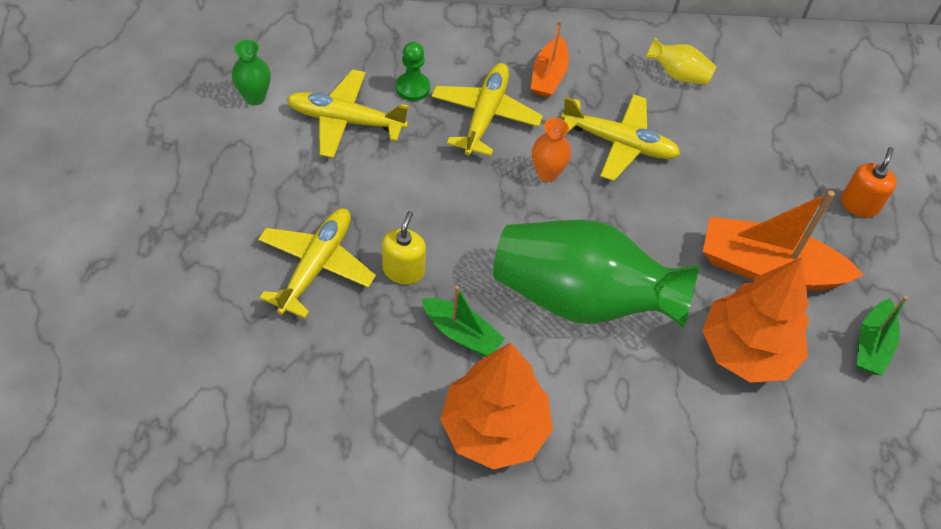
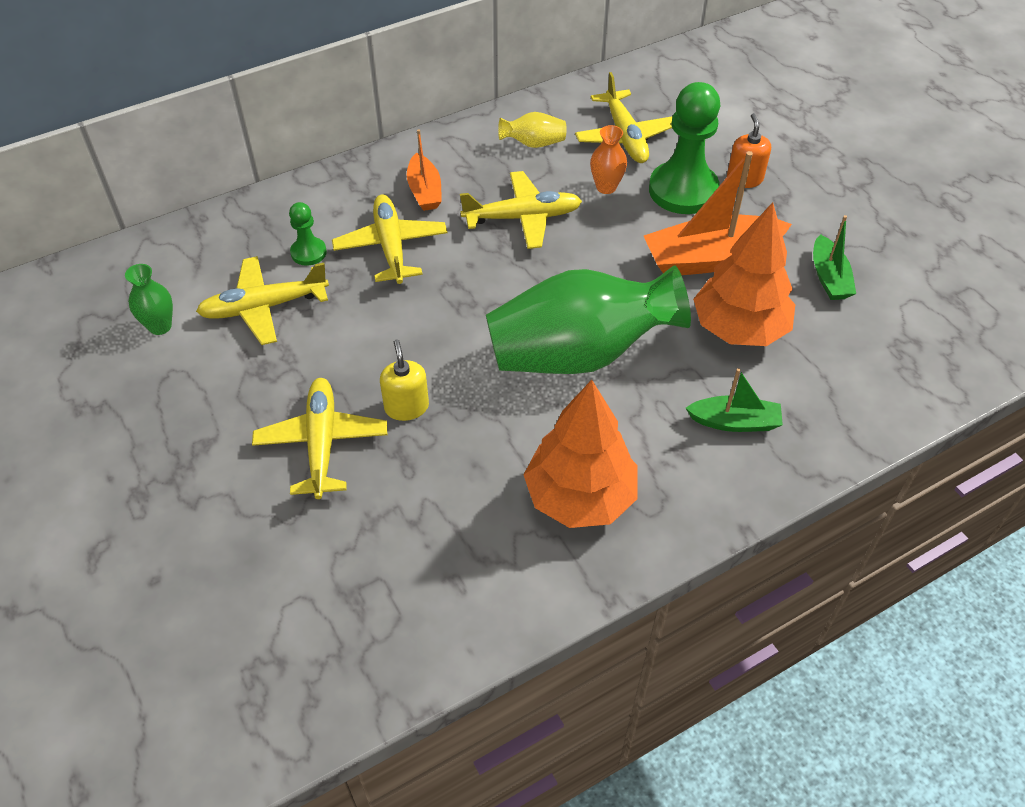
camera: 25 degrees left, 5 degrees down
green boat [422,286,505,357] -> green boat moved to [686,368,783,432]
orange vase [532,118,571,182] -> orange vase moved to [590,125,627,194]
none -> yellow plane [575,72,673,163]
none -> green pawn [649,82,720,214]

